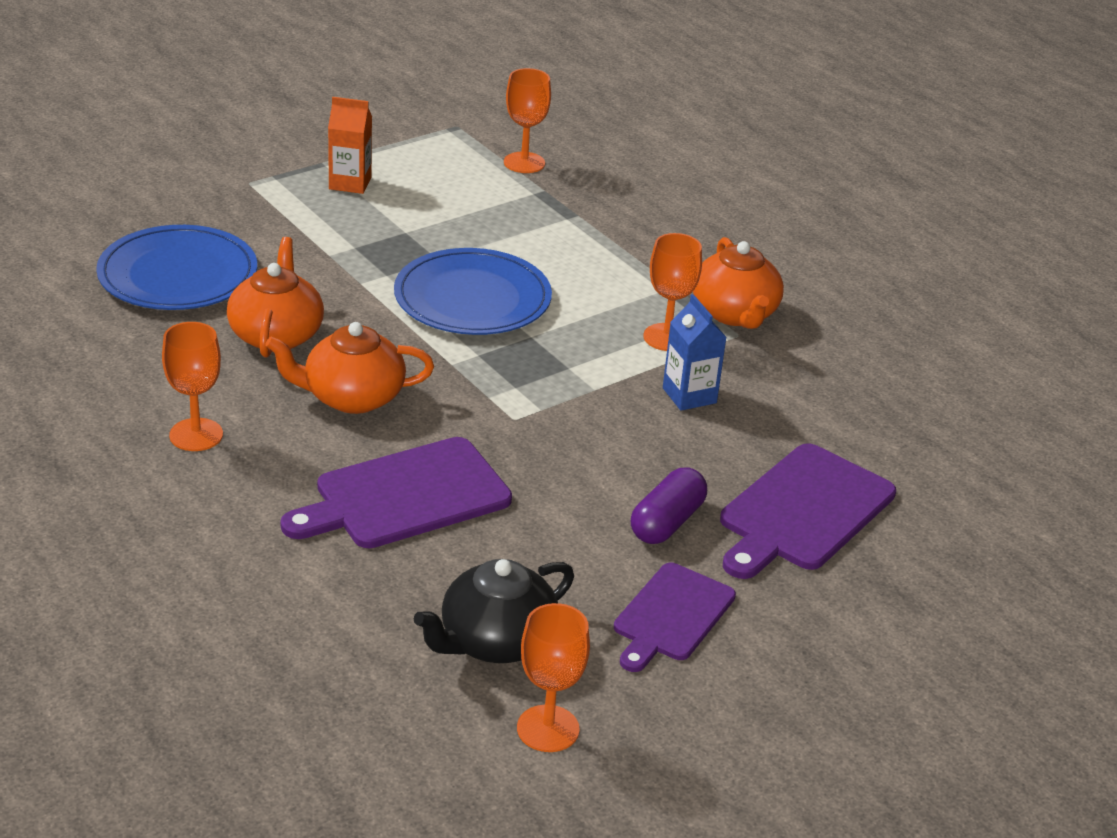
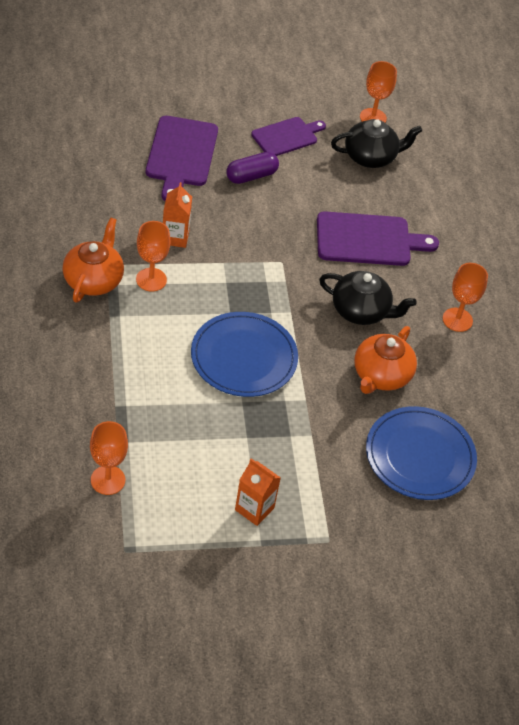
camera: 155 degrees left, 15 degrees up
orange teapot [265,322,434,414] -> black teapot [319,271,417,325]
blue carton [663,294,727,411] -> orange carton [163,182,192,248]
purple cutting board [720,443,896,579] -> purple cutting board turned 120 degrees clockwise [146,116,218,201]

